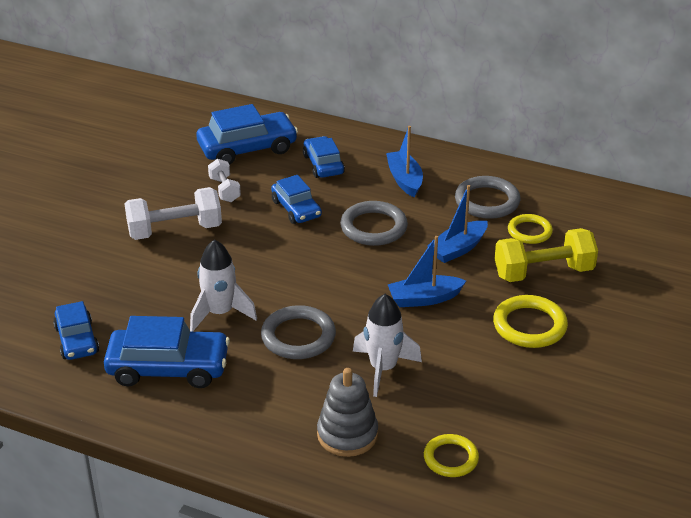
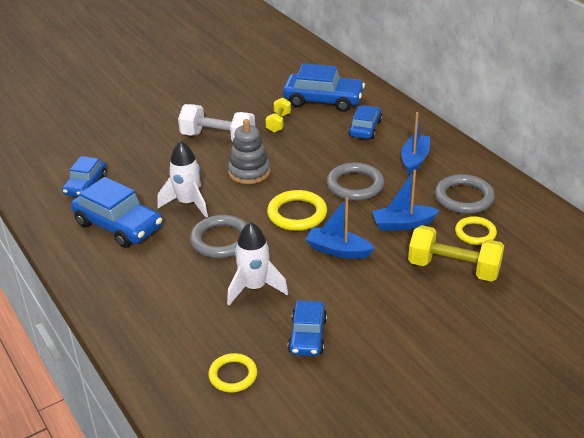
camera: 35 degrees right, 0 degrees up
white dumbbell [208,159,241,202] -> yellow dumbbell [265,98,291,133]
blue car [271,175,322,224] -> blue car moved to [288,300,327,356]
grey stacking toy [317,368,378,457] -> grey stacking toy moved to [228,119,270,184]
yellow ring [493,295,568,348] -> yellow ring moved to [267,190,327,231]

